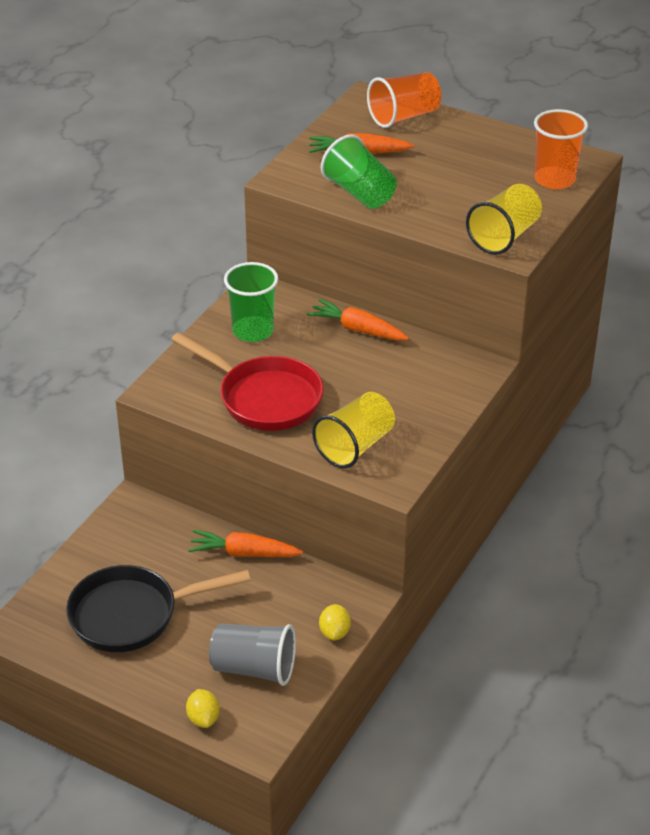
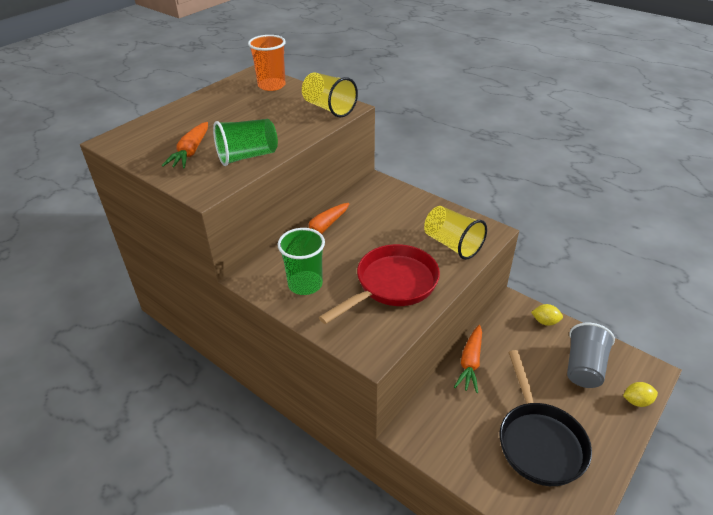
camera: 80 degrees left, 0 degrees up
orange cup [367,72,441,128] -> none

